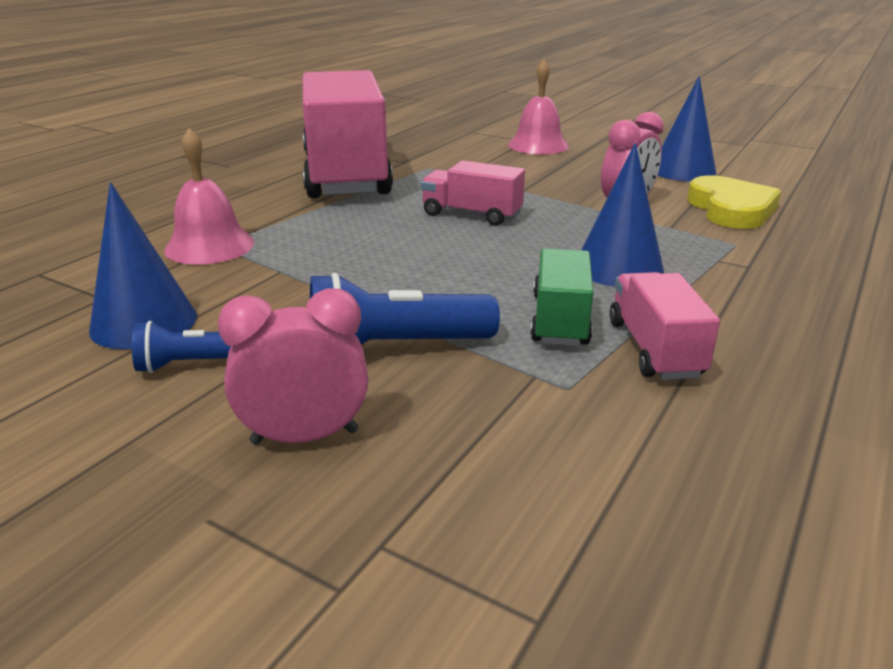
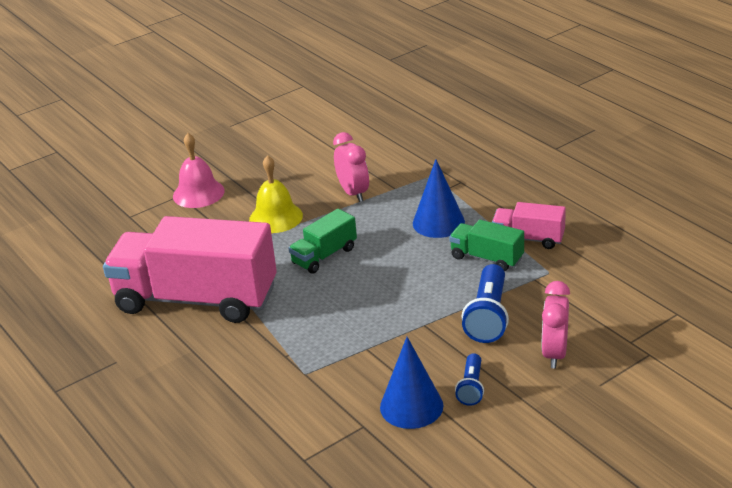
camera: 65 degrees left, 5 degrees up
pink bell [164,128,254,265] -> none
pink truck [421,161,525,226] -> green truck [289,209,357,274]
blue cone [658,76,717,181] -> none
yellow heart [687,175,781,229] -> none
none -> yellow bell [249,155,303,233]

